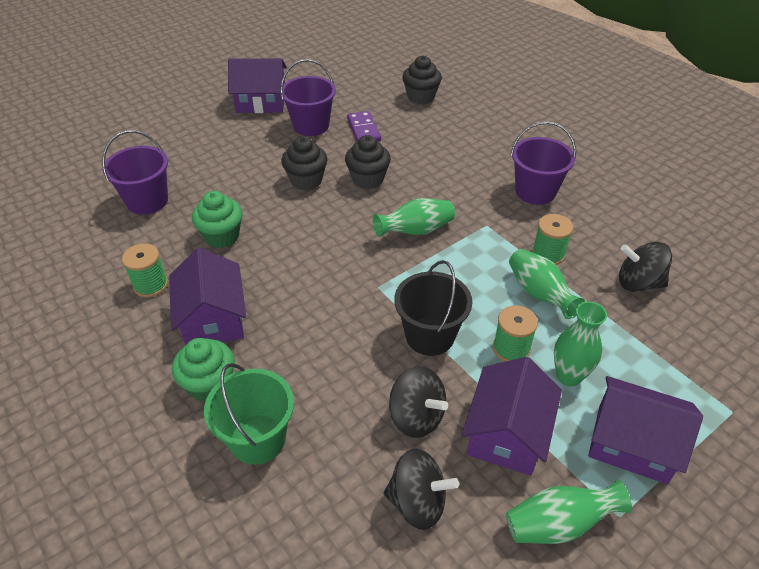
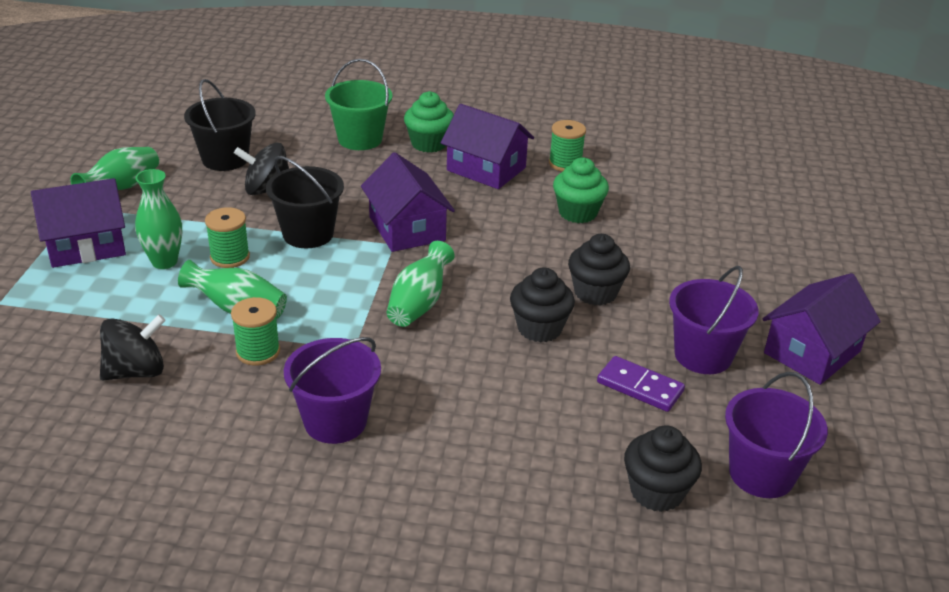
camera: 135 degrees right, 10 degrees down
purple bucket [102,130,168,215] -> purple bucket moved to [725,372,828,498]
black spinning top [384,449,459,530] -> black bucket [184,79,256,171]
purple house [461,357,562,476] -> purple house moved to [361,152,455,252]

